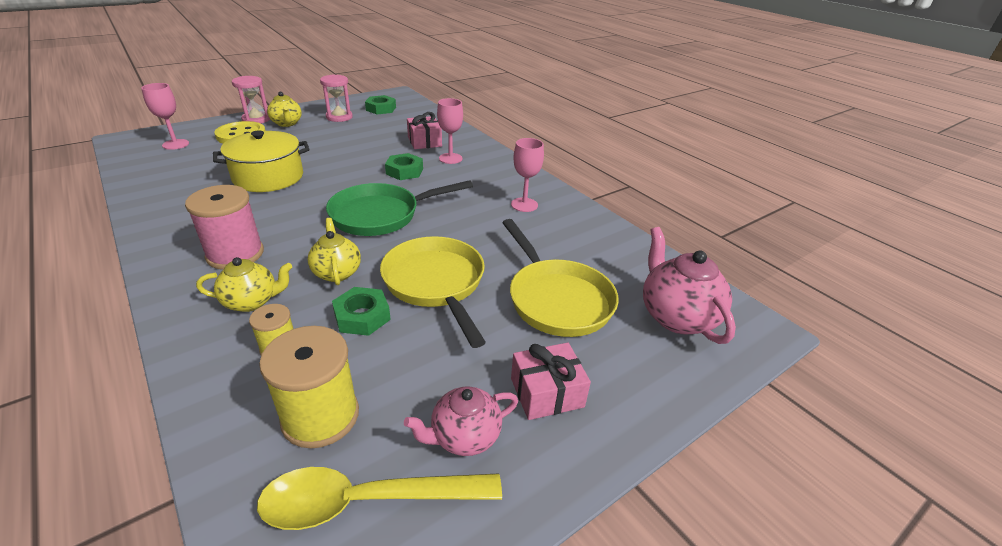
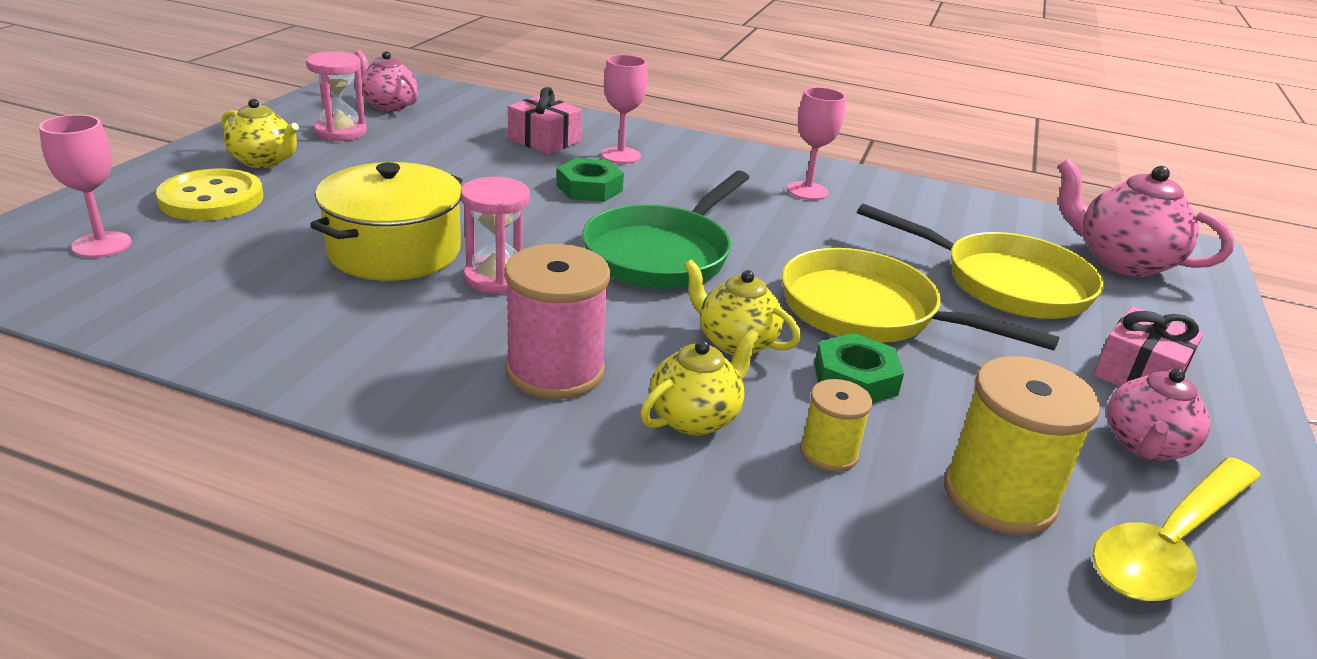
camera: 35 degrees left, 5 degrees down
pink hourglass [232,76,270,124] -> pink hourglass moved to [461,177,530,295]
green nut [365,95,396,114] -> pink teapot [355,50,418,112]

